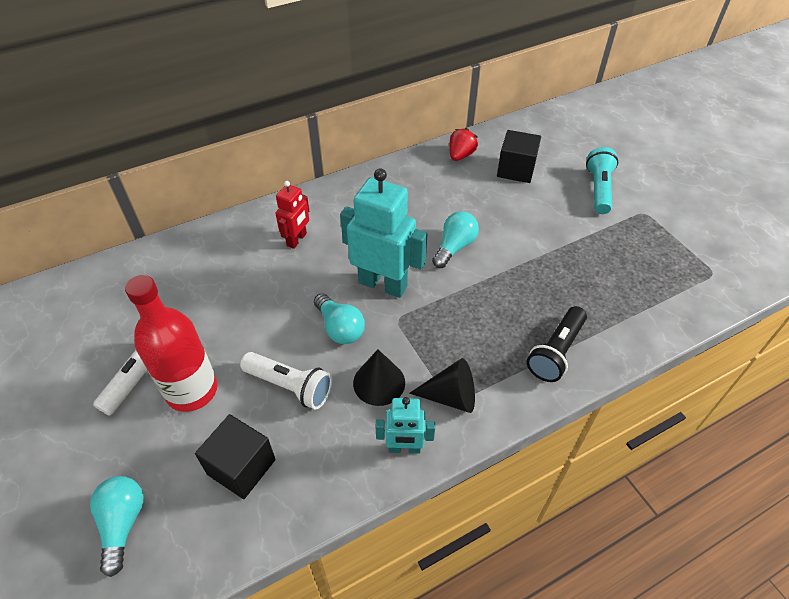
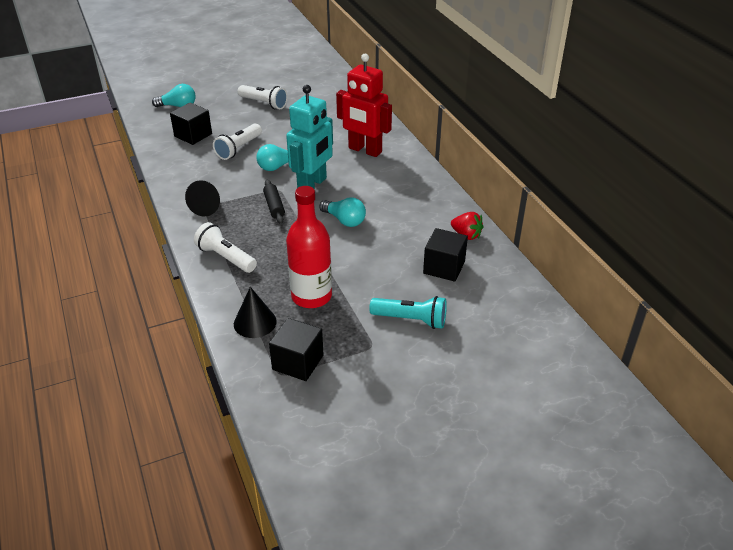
camera: 95 degrees right, 10 degrees down
red bottle [125,275,218,412] -> red bottle moved to [286,186,332,308]
red robot [275,181,309,249] -> red robot [336,54,392,157], size x1.81
black cone [353,349,405,406] -> black cone moved to [234,287,277,338]
turquoise robot [375,397,435,454] -> none
black flashlight [527,306,587,382] -> white flashlight [194,222,257,273]
none -> black rolling pin [263,180,285,224]
none -> black cube [269,318,324,381]

